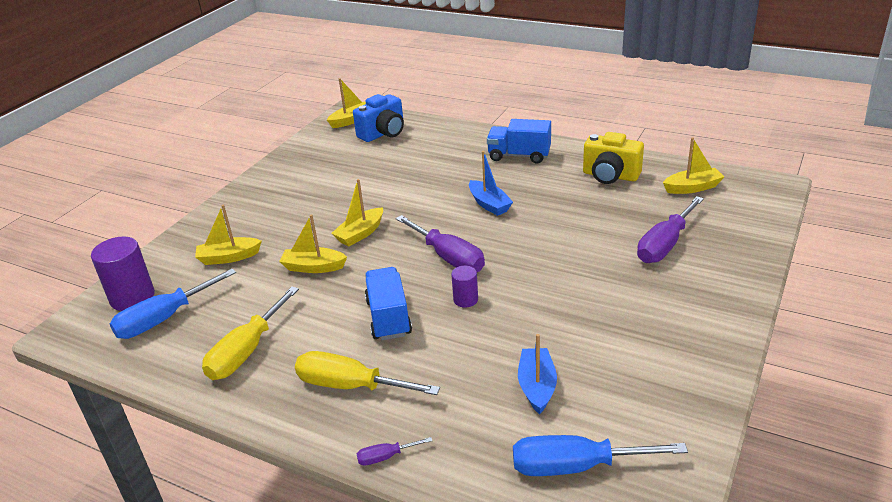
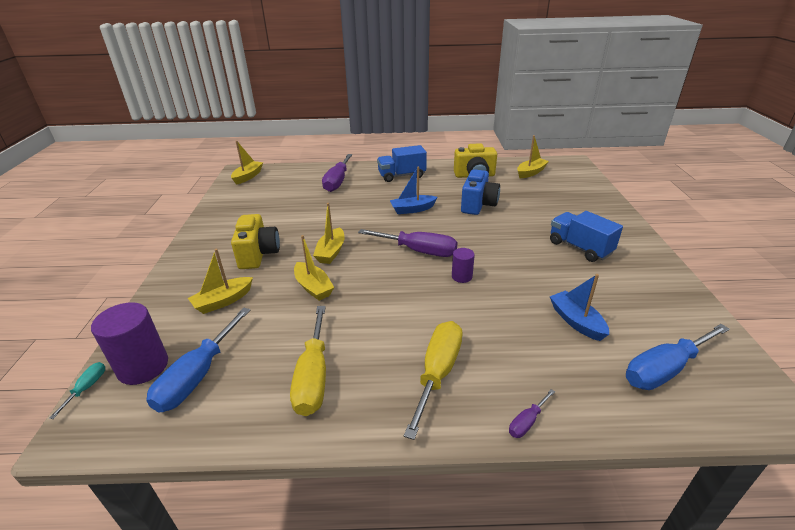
camera: 30 degrees left, 0 degrees up
yellow boat [279,214,347,273] -> yellow boat turned 105 degrees counterclockwise [294,235,334,301]
yellow screwdriver [295,351,440,395] -> yellow screwdriver turned 120 degrees clockwise [404,321,463,440]
blue camera [353,94,404,142] -> blue camera moved to [461,169,500,215]
blue truck [365,267,412,340] -> blue truck moved to [550,211,623,262]
blue boat [469,151,513,216] -> blue boat turned 135 degrees clockwise [390,166,437,214]
purple screwdriver [637,196,704,263] -> purple screwdriver moved to [322,154,352,192]
none -> turquoise screwdriver [49,362,105,419]
none -> yellow camera [231,214,280,269]

